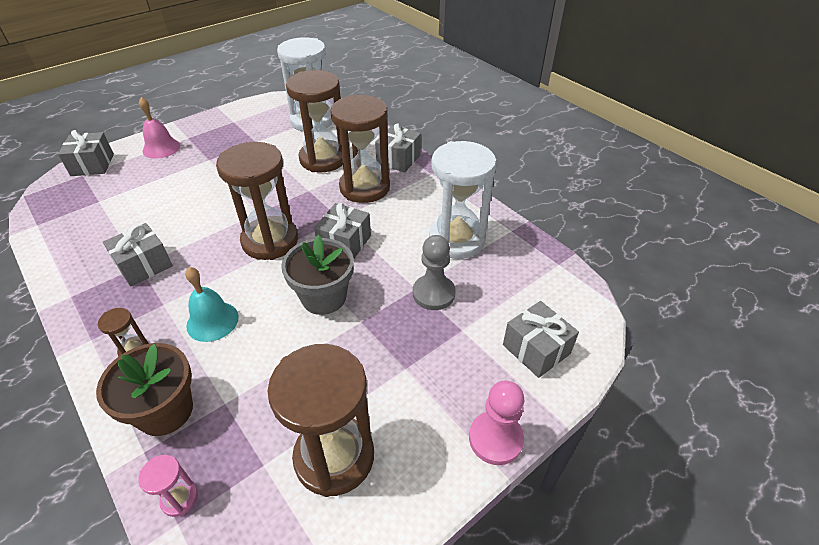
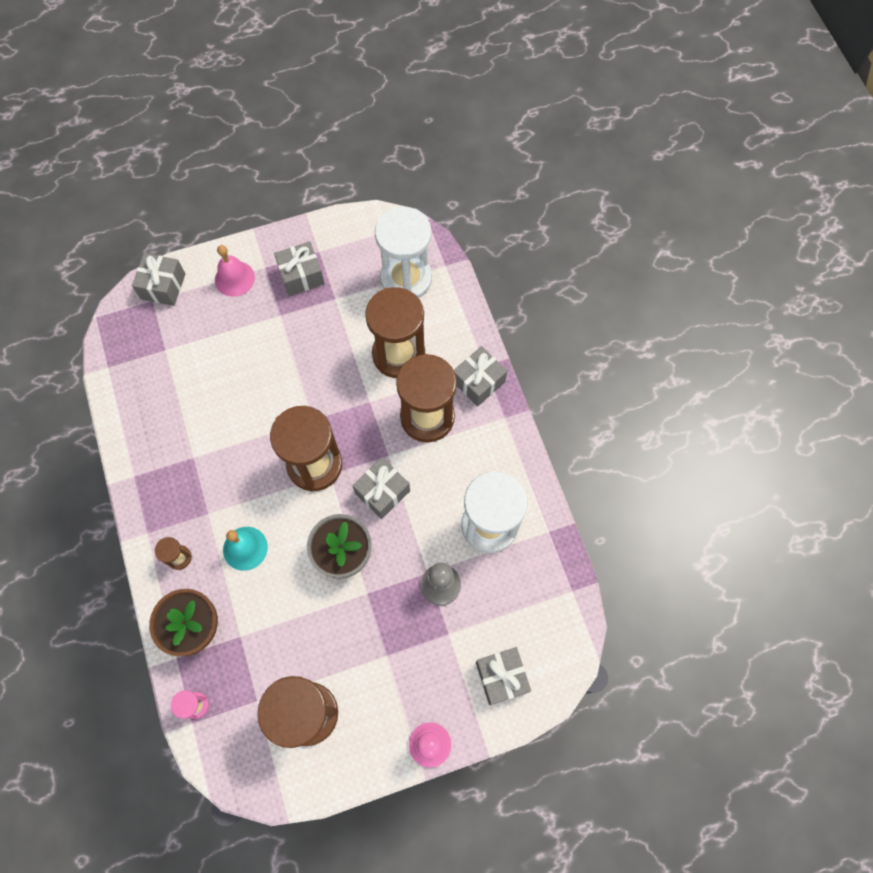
camera: 20 degrees right, 25 degrees up
grey gift [103,223,173,287] -> grey gift moved to [274,241,325,296]

